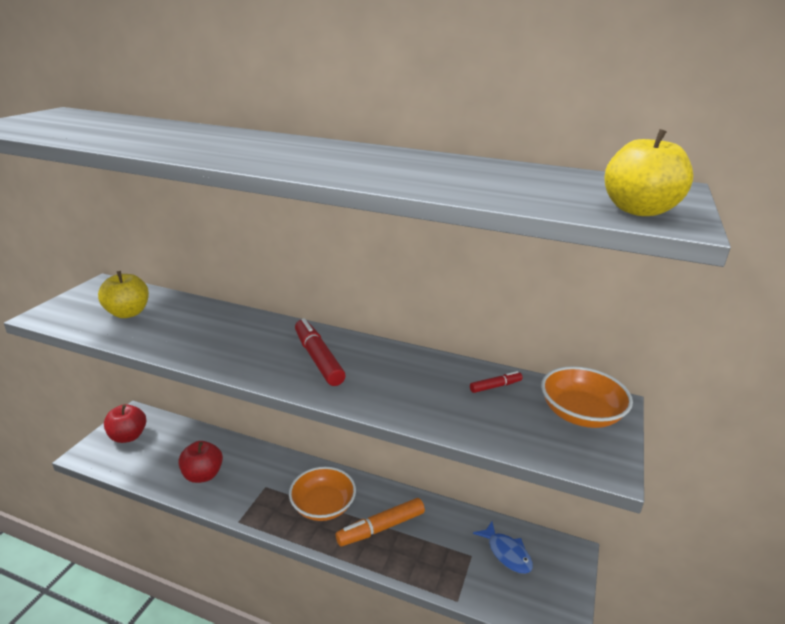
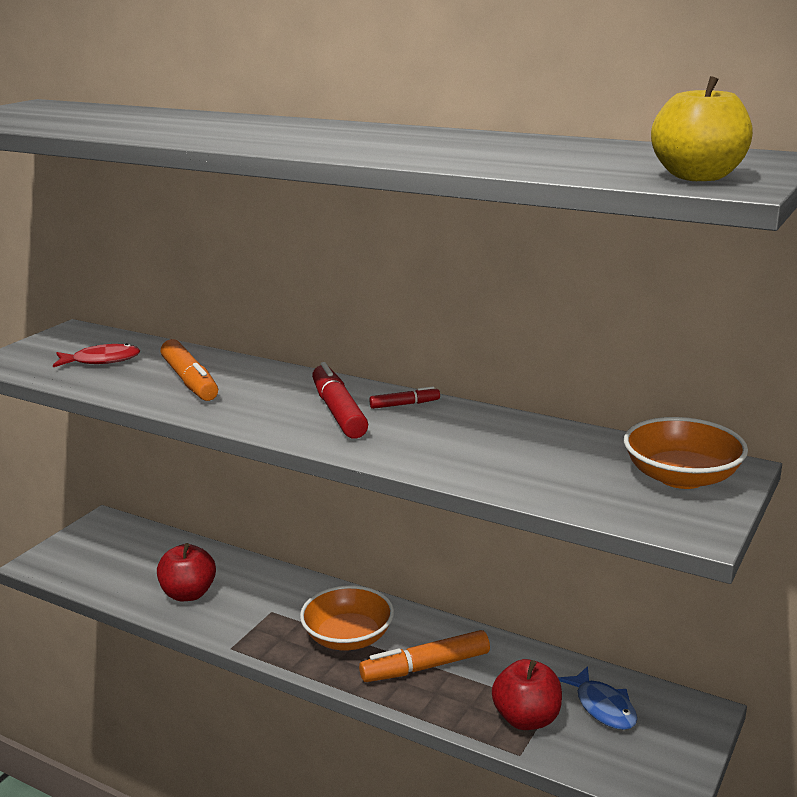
camera: 10 degrees right, 5 degrees down
yellow apple [98,271,149,318] -> red fish [53,343,140,367]
red apple [104,404,146,443] -> red apple moved to [492,659,562,730]
red marker [470,371,523,393] -> red marker moved to [369,386,440,409]
none -> orange marker [161,339,218,401]

